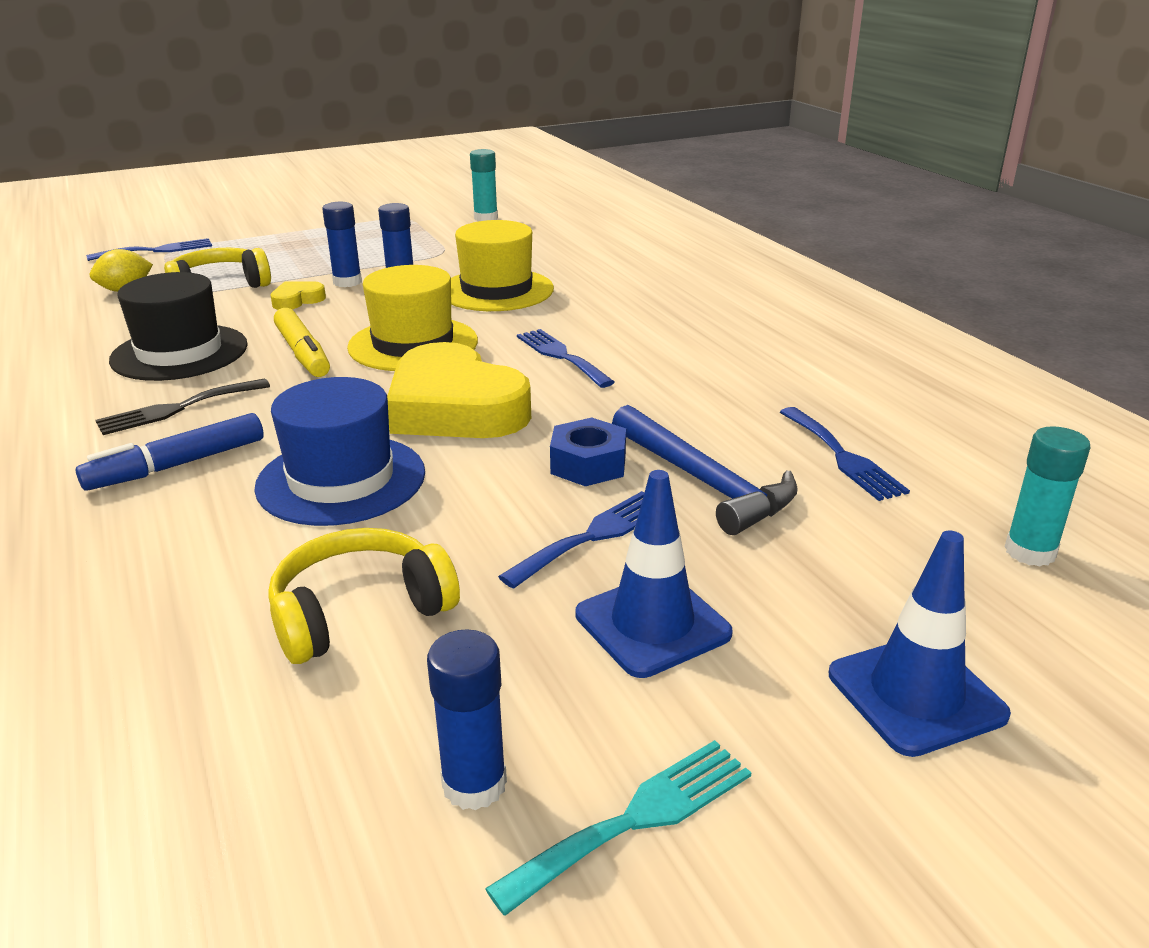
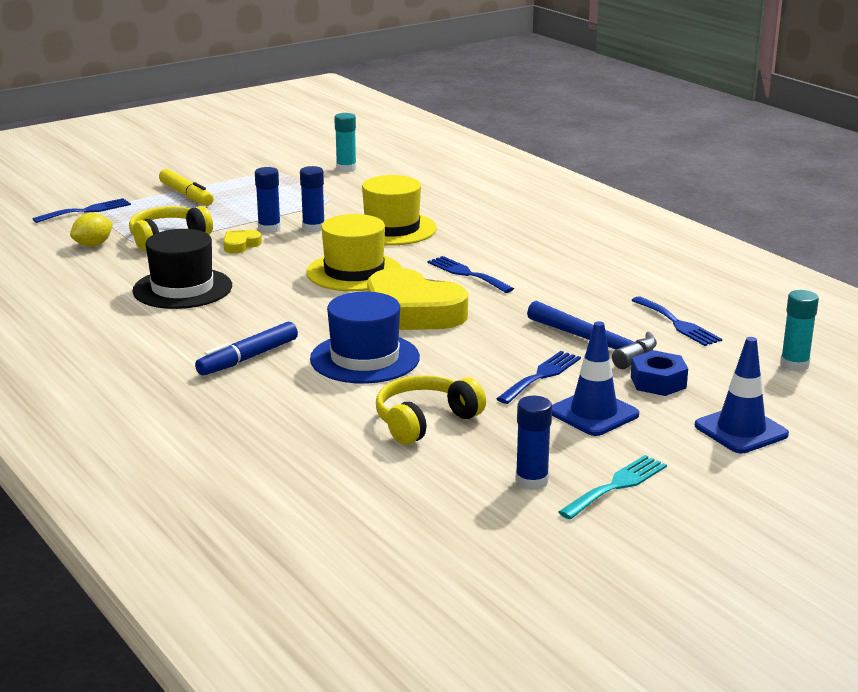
camera: 10 degrees left, 5 degrees down
black fork [95,378,270,435] -> none
yellow marker [274,308,330,377] -> yellow marker moved to [159,169,214,206]
blue nut [550,418,626,486] -> blue nut moved to [631,350,688,396]

